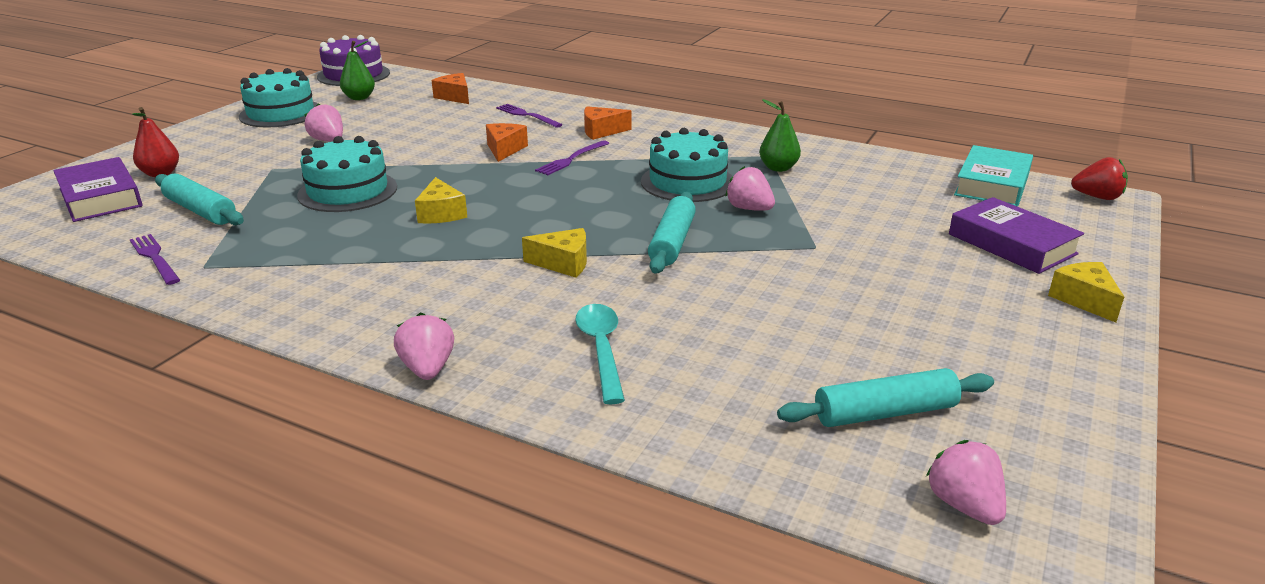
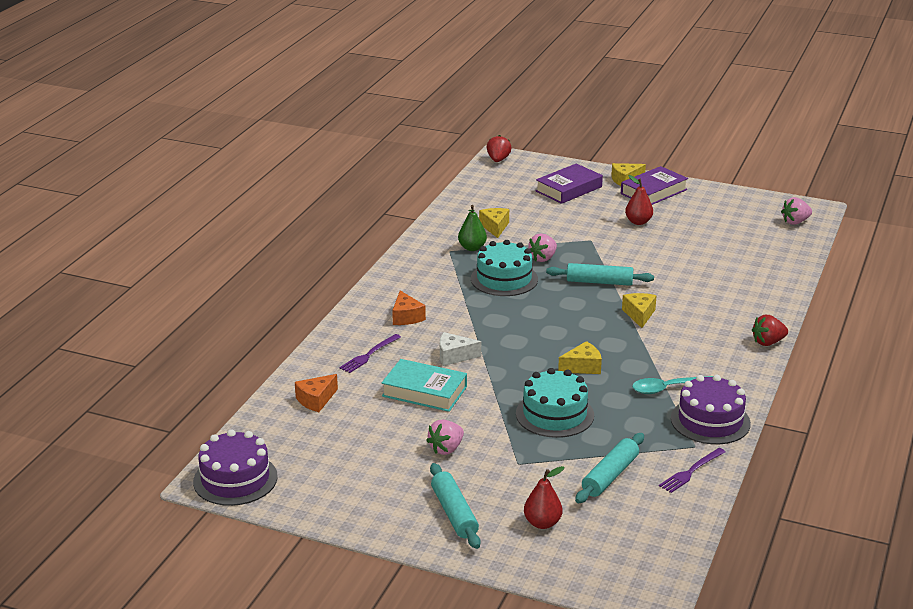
camera: 95 degrees left, 0 degrees up
purple book [53,157,143,222] -> purple book moved to [621,166,688,205]
turquoise cake [239,68,318,127] -> none
green pear [340,41,375,100] -> none
pink strawberry [394,312,454,380] -> red strawberry [752,315,788,346]
orange cheese [486,123,528,162] -> white cheese [440,332,481,366]
purple fork [535,140,610,175] -> none
turquoise spoon [576,304,625,404] -> turquoise spoon moved to [632,376,713,394]
turquoise rolling pin [777,368,994,427] -> turquoise rolling pin moved to [430,463,481,549]
turquoise book [954,145,1033,207] -> turquoise book moved to [382,359,467,412]
none -> yellow cheese [479,208,509,238]
none -> red pear [625,175,653,225]
none -> purple cake [671,375,751,444]

